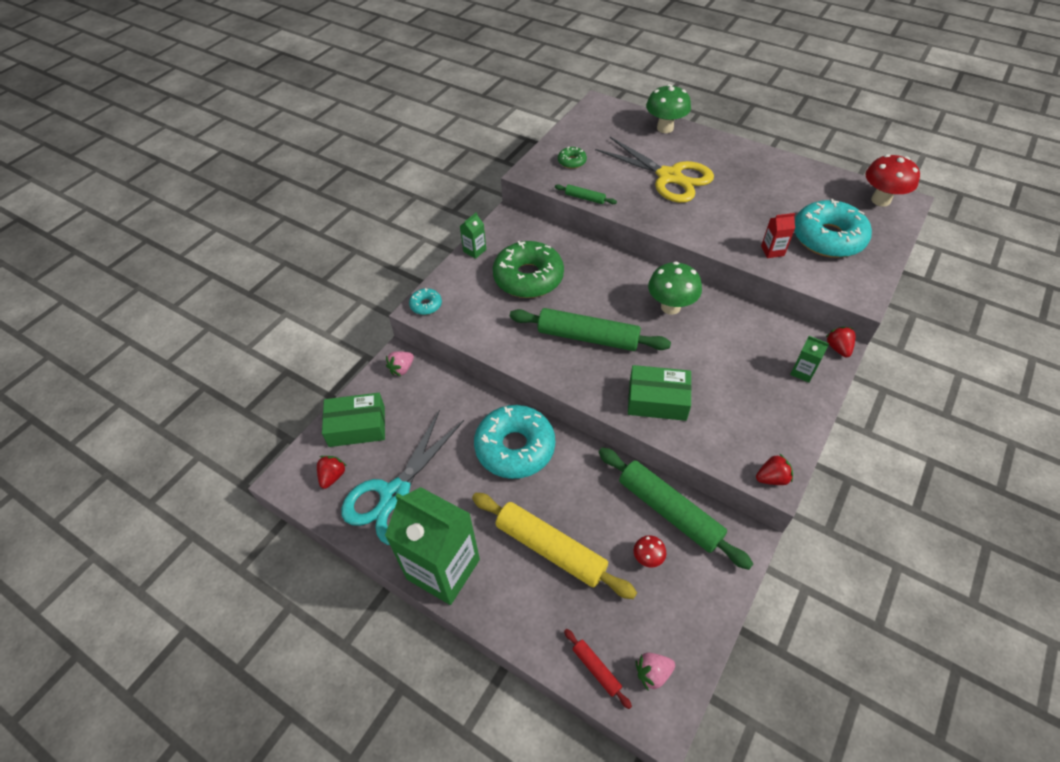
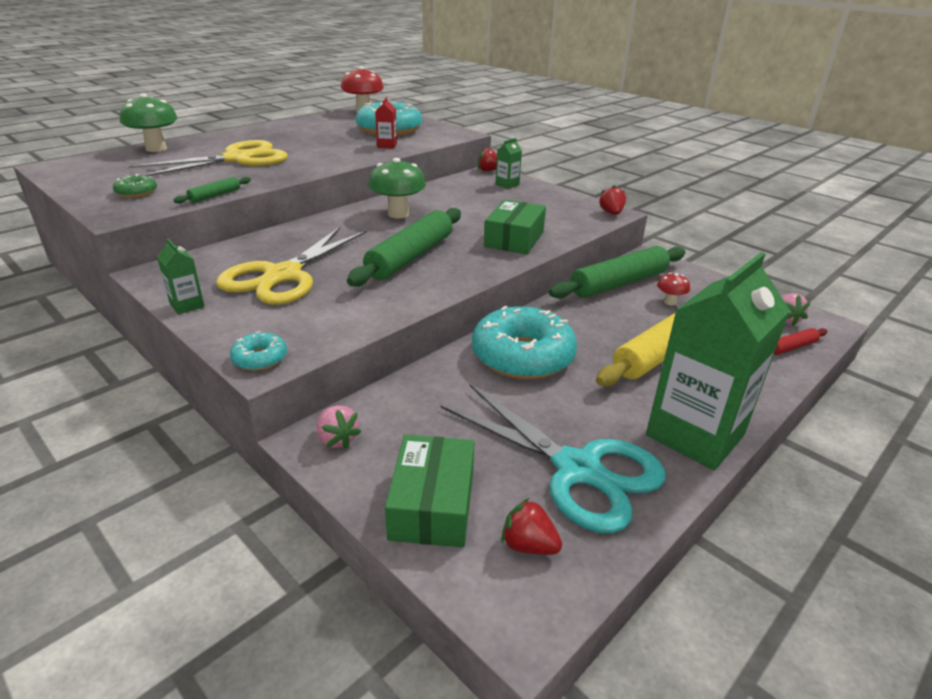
camera: 80 degrees left, 20 degrees down
green donut [493,241,564,298] -> yellow scissors [216,227,367,305]

